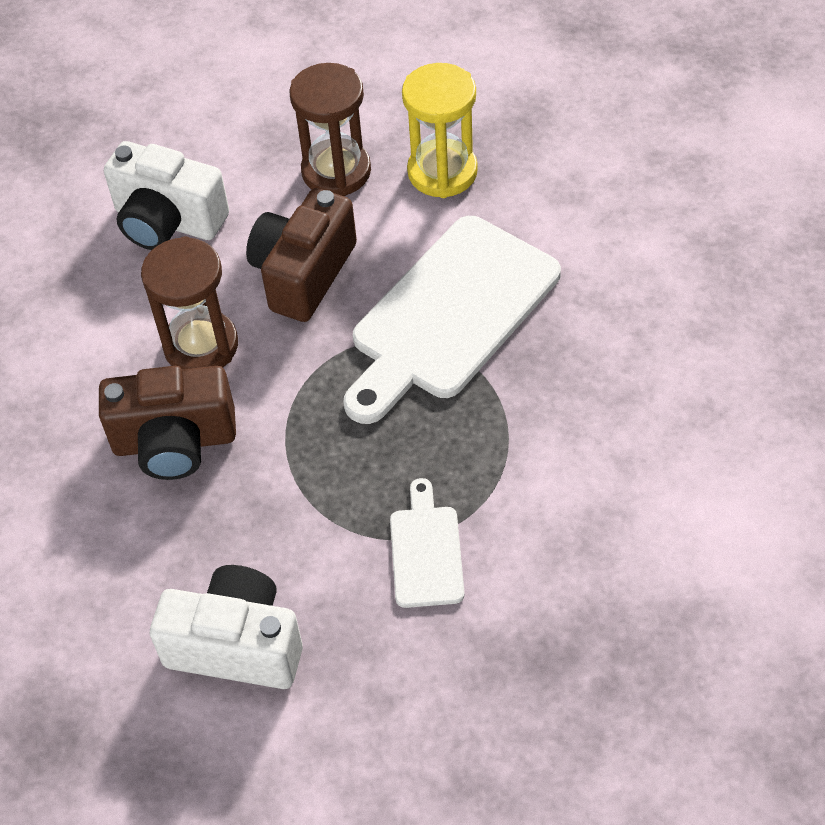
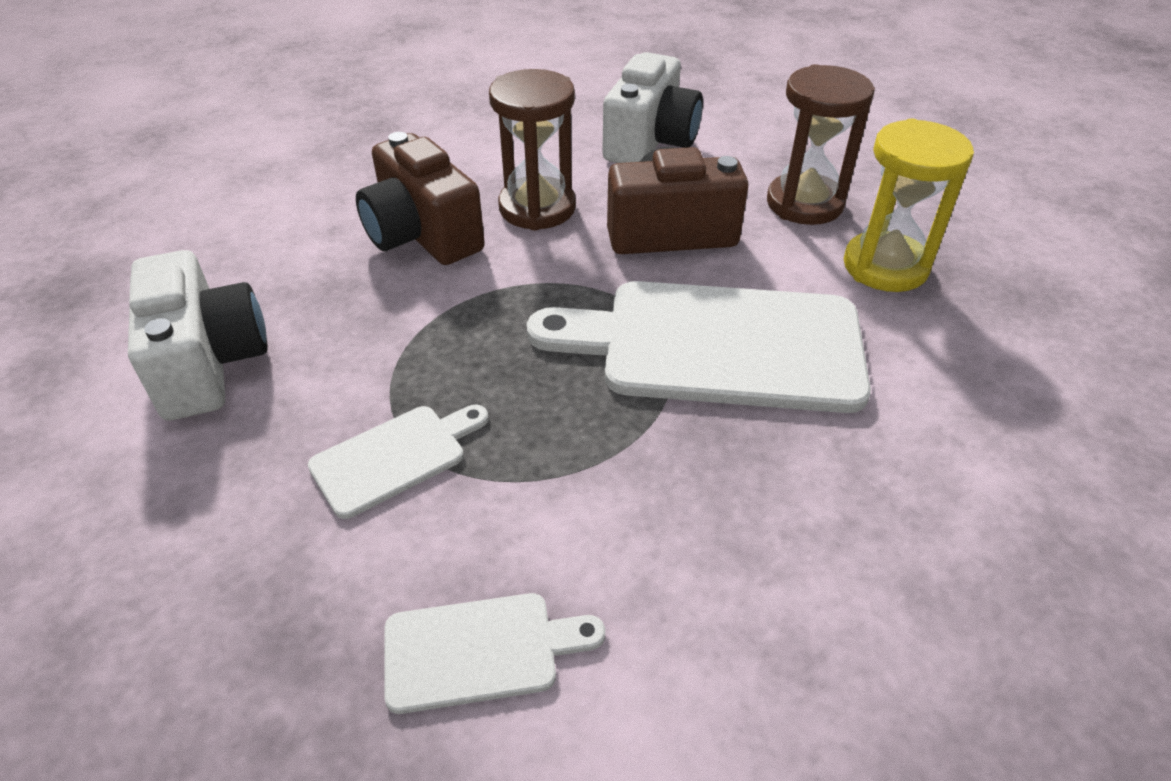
camera: 55 degrees right, 10 degrees down
white camera [104,141,229,250] -> white camera turned 150 degrees counterclockwise [602,52,703,163]
none -> white cutting board [384,593,605,714]

